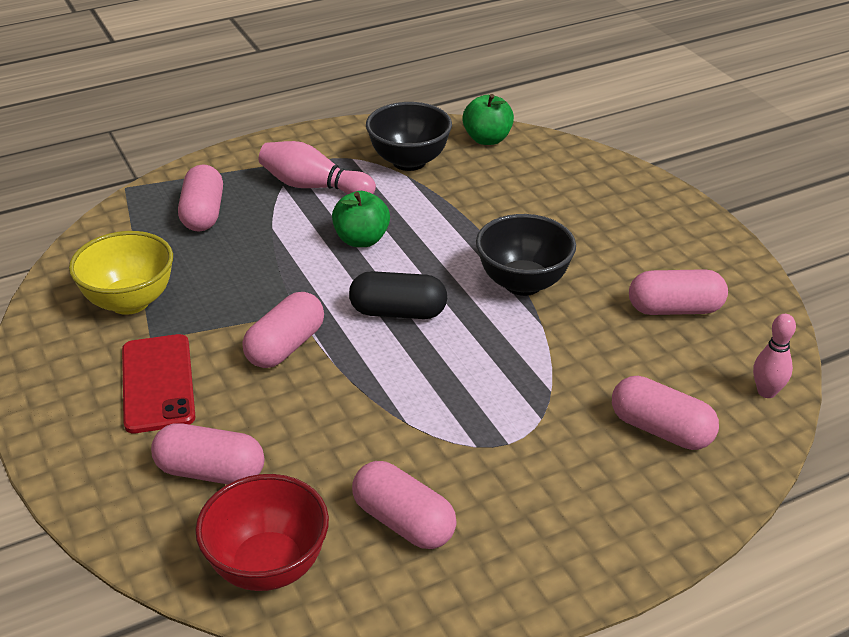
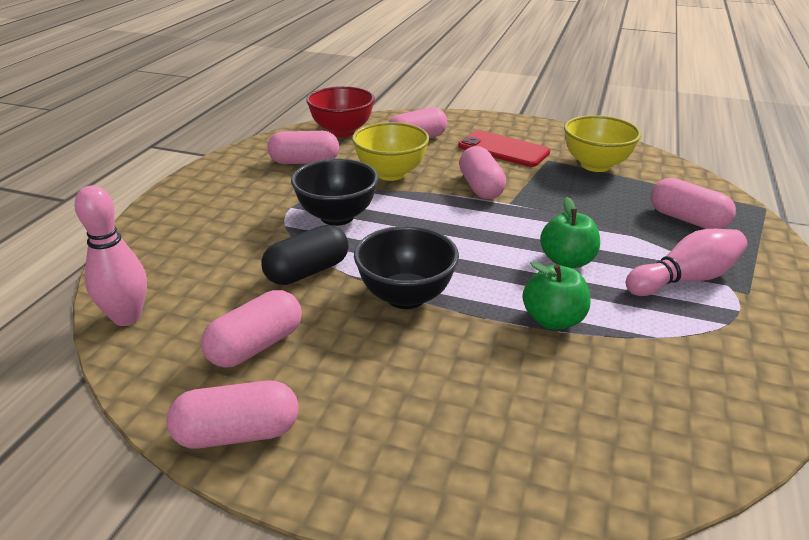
camera: 135 degrees right, 5 degrees down
black capsule [349,271,447,319] -> black capsule moved to [261,225,349,285]
black bowl [366,102,452,171] -> black bowl moved to [291,159,378,226]
green apple [462,94,514,145] -> green apple moved to [522,262,590,330]
pink capsule [612,376,719,450] -> pink capsule moved to [167,380,299,449]
pink bowling pin [753,314,796,398] -> pink bowling pin [74,185,147,326], size x1.53
none -> yellow bowl [352,122,429,181]

